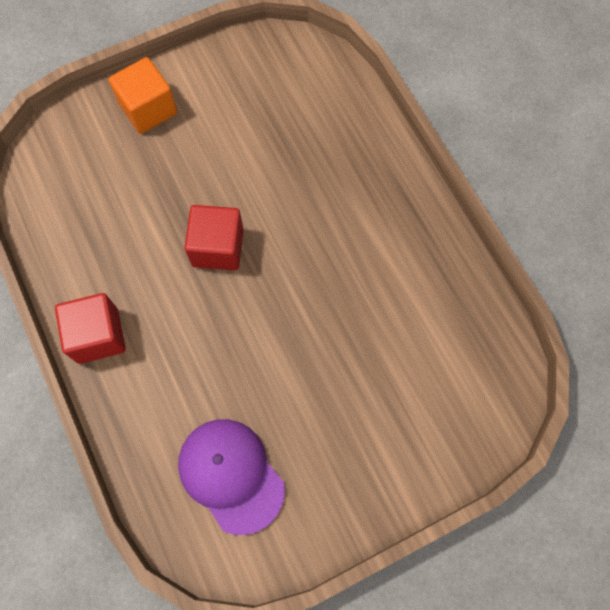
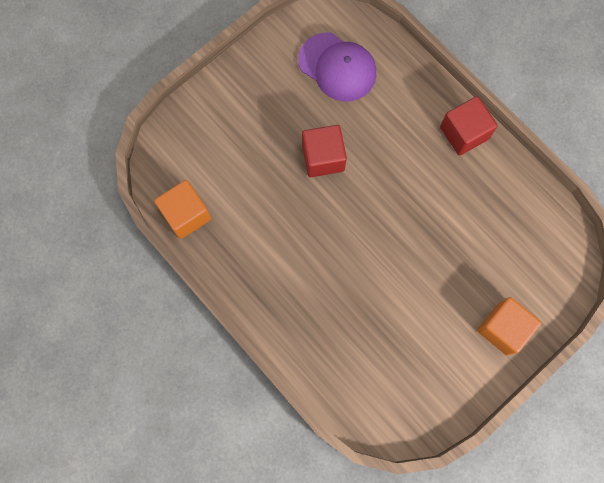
camera: 165 degrees right, 5 degrees up
red cube [184,205,244,270] -> red cube moved to [302,125,347,177]
none -> orange cube [154,180,211,239]

